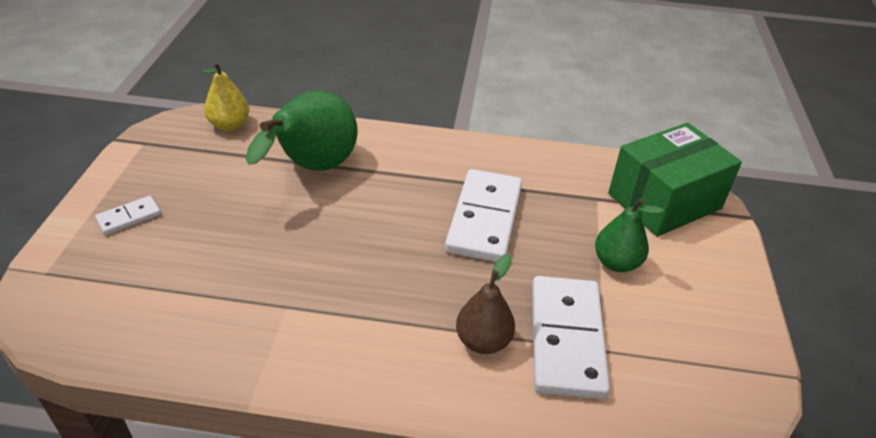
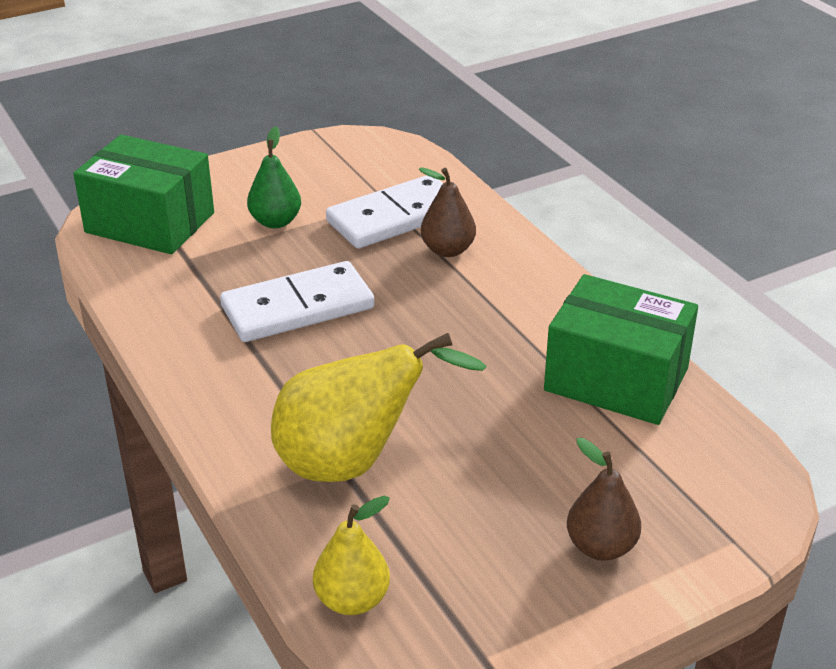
camera: 125 degrees left, 5 degrees down
white domino [95,196,161,235] -> brown pear [567,438,641,561]
green pear [245,90,357,171] -> yellow pear [271,333,487,482]
none -> green box [544,274,698,425]

